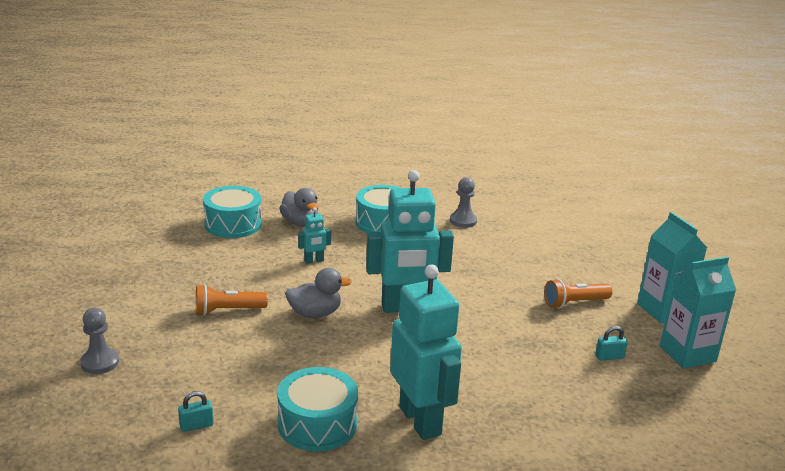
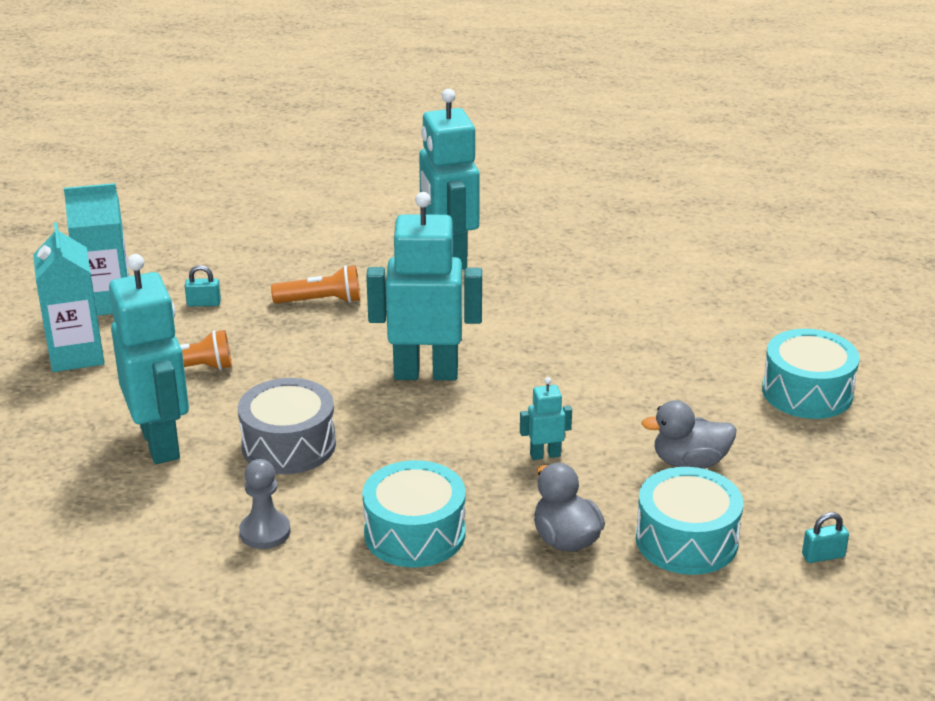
camera: 170 degrees left, 5 degrees up
grey pawn [80,308,119,374] -> none
turquoise padlock [178,391,213,432] -> turquoise padlock moved to [802,512,849,563]
orange flashlight [195,284,268,315] -> orange flashlight moved to [271,265,360,303]
turquoise drum [277,367,358,452] -> turquoise drum moved to [762,329,860,419]
grey duck [285,268,352,318] -> grey duck moved to [641,400,736,469]
none -> turquoise robot [109,254,189,464]
none -> grey drum [238,378,336,474]

